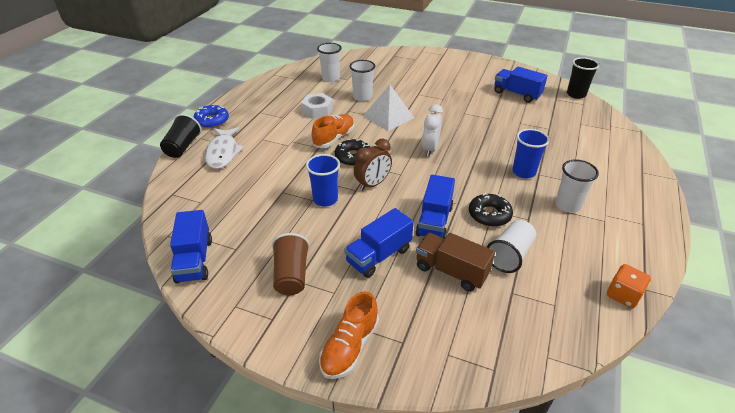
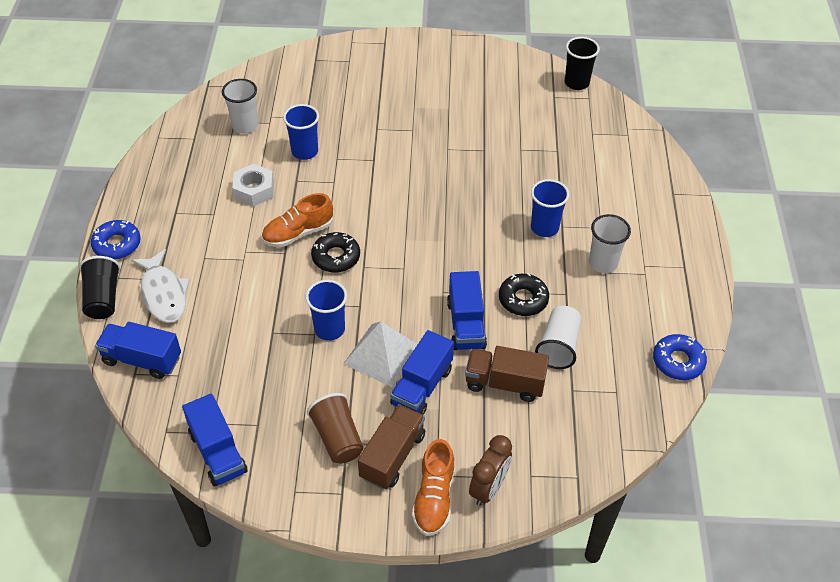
camera: 20 degrees left, 10 degrees up
orange shoe [312,114,354,148] -> orange shoe turned 135 degrees counterclockwise [262,193,333,247]
white cup [350,60,375,101] -> blue cup [283,104,319,160]
brown clock [354,139,392,191] -> brown clock moved to [469,435,512,506]
white pyramid [363,84,414,131] -> white pyramid moved to [343,321,418,387]
white clock [422,104,443,157] -> none
blue truck [494,67,548,103] -> blue truck moved to [95,322,181,379]
orange dice [607,264,651,308] -> blue donut [653,334,707,380]
none -> brown truck [358,404,425,489]

